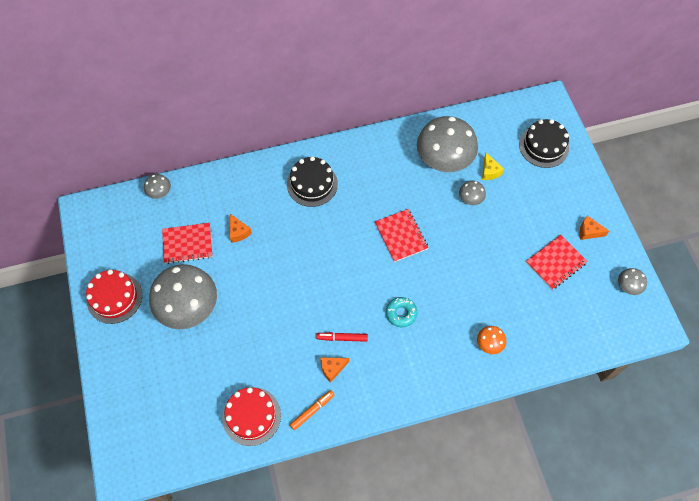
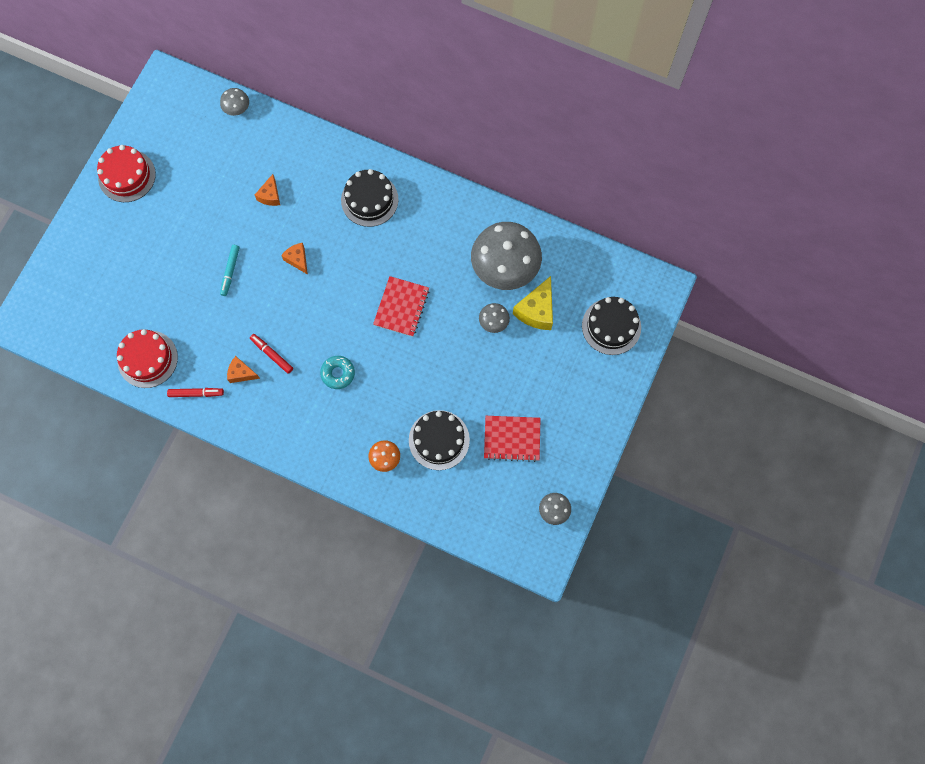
camera: 40 degrees right, 10 degrees up
grey mushroom [149,264,217,329] -> none
red notebook [162,223,212,264] -> none
orange marker [290,390,334,430] -> red marker [167,388,224,397]
yellow cheese [482,153,504,180] -> yellow cheese [513,276,553,330], size x1.66
orange cheese [579,216,609,240] -> orange cheese moved to [281,243,308,275]
none -> turquoise marker [220,245,239,296]
none -> black cake [409,410,470,470]

